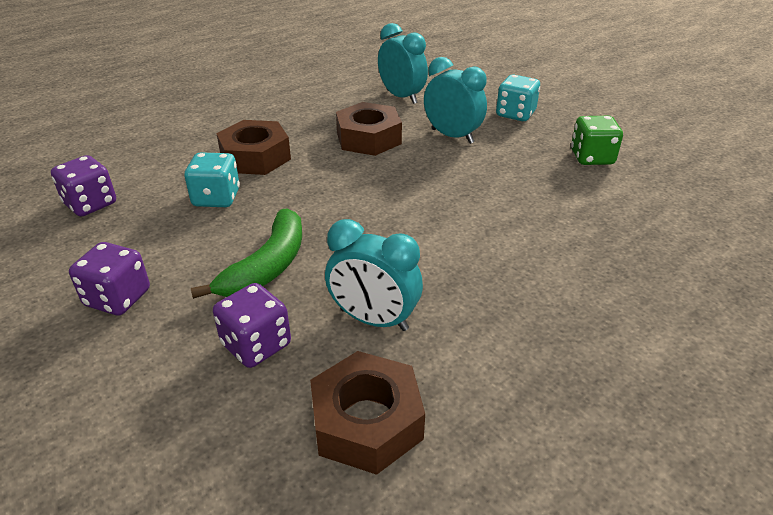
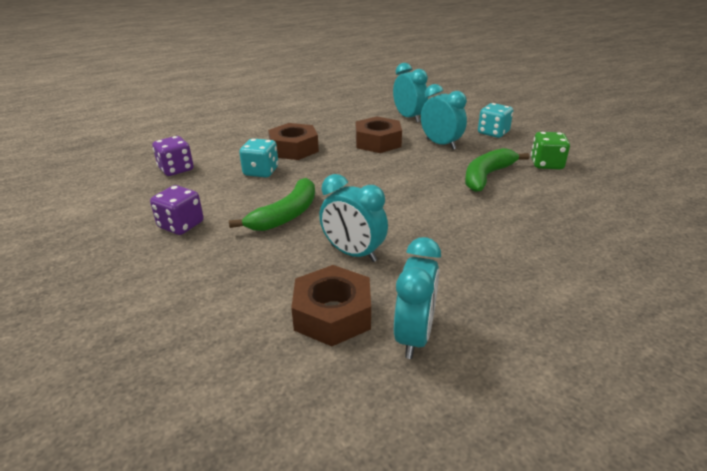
camera: 10 degrees right, 5 degrees down
purple dice [213,283,291,368] -> none
none -> turquoise clock [394,237,441,359]
none -> green banana [465,148,529,192]

